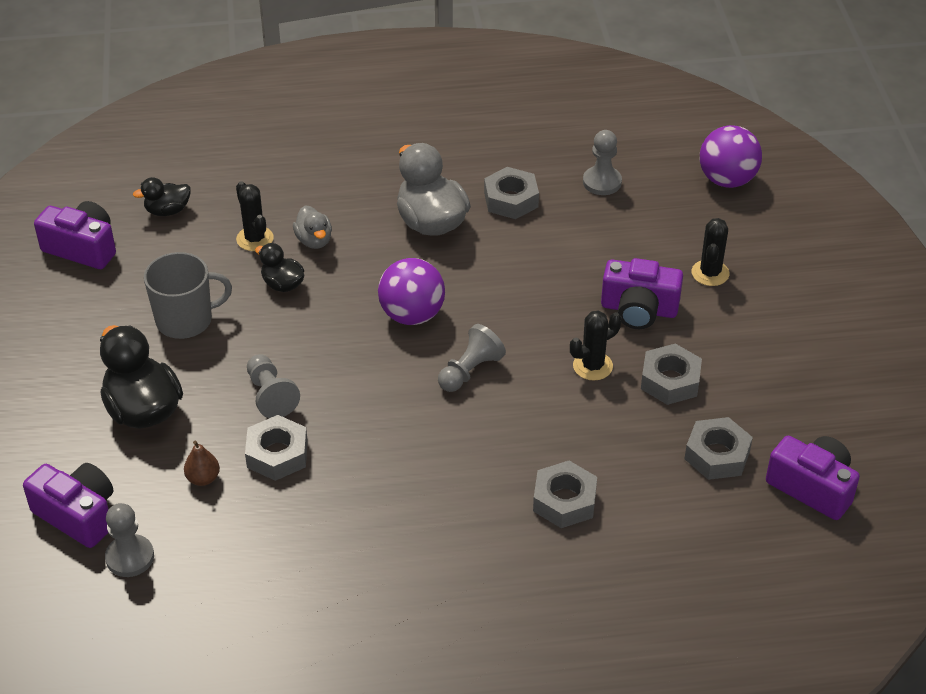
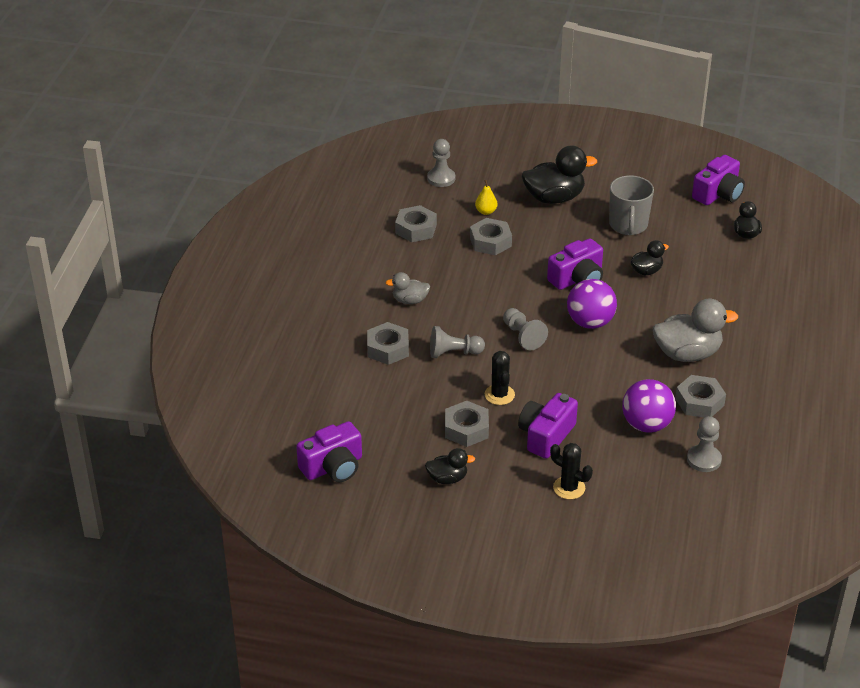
camera: 110 degrees right, 5 degrees down
purple camera [23,463,113,548] -> purple camera moved to [547,238,603,290]
brown pear [184,440,220,486] -> yellow pear [475,180,497,215]
black cactus [236,181,274,251] -> none
grey pawn [247,354,300,418] -> grey pawn moved to [430,326,485,358]
grey duck [293,205,332,249] -> grey duck moved to [385,272,430,304]
grey nut [685,417,753,480] -> grey nut moved to [395,205,437,242]
purple ball [700,125,762,188] -> purple ball moved to [622,379,676,433]
none -> black duck [425,448,475,484]

